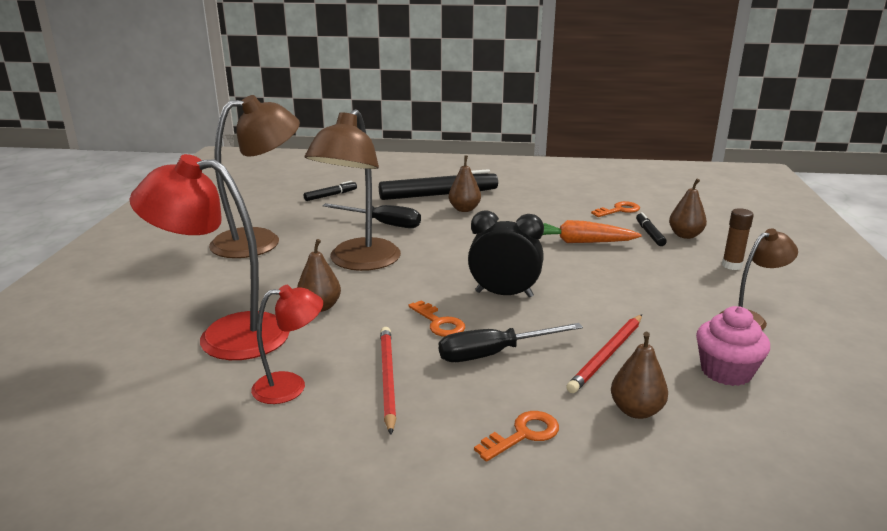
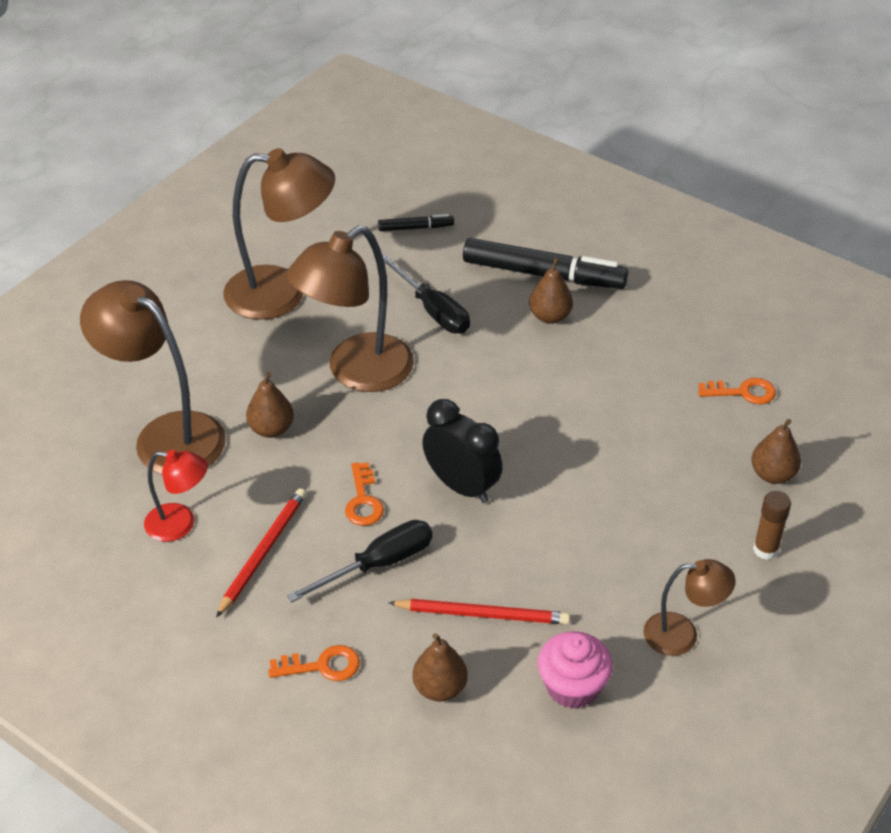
camera: 30 degrees right, 20 degrees up
red lamp [129,154,290,360] -> brown lamp [80,280,226,474]
black screwdriver [439,323,583,362] -> black screwdriver turned 135 degrees clockwise [287,520,432,602]
orange carrot [543,220,642,243] -> none
red pencil [567,315,642,393] -> red pencil turned 150 degrees counterclockwise [388,599,570,624]
black marker [636,212,667,246] -> none

